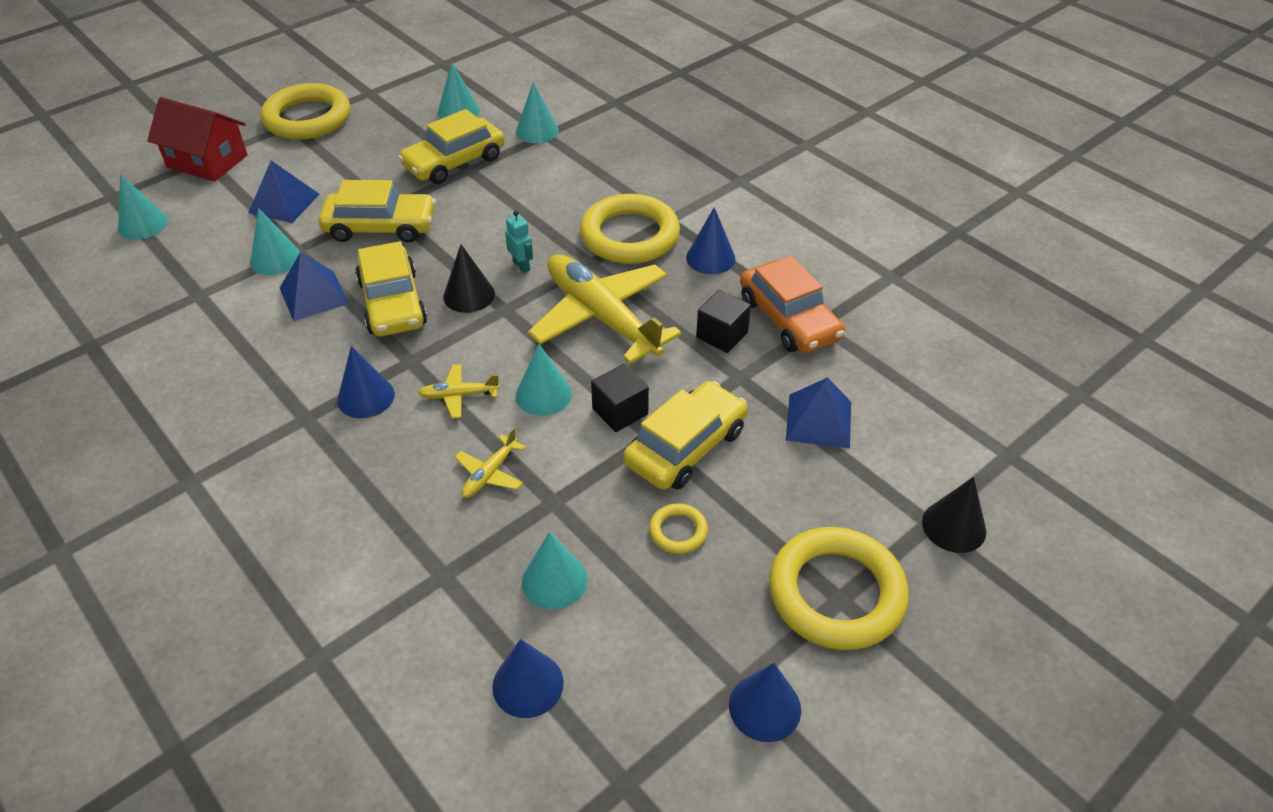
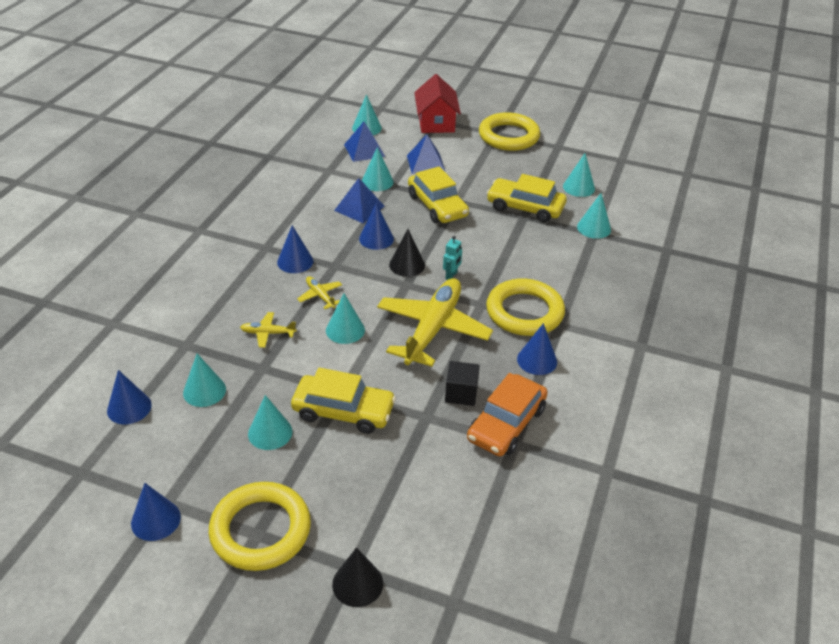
camera: 60 degrees right, 5 degrees down
yellow car [355,241,427,336] -> blue cone [359,203,394,250]
black cube [591,364,649,432] -> none
yellow ring [649,503,708,554] -> turquoise cone [248,395,293,450]
blue pyramid [786,377,851,448] -> blue pyramid moved to [344,122,385,162]

